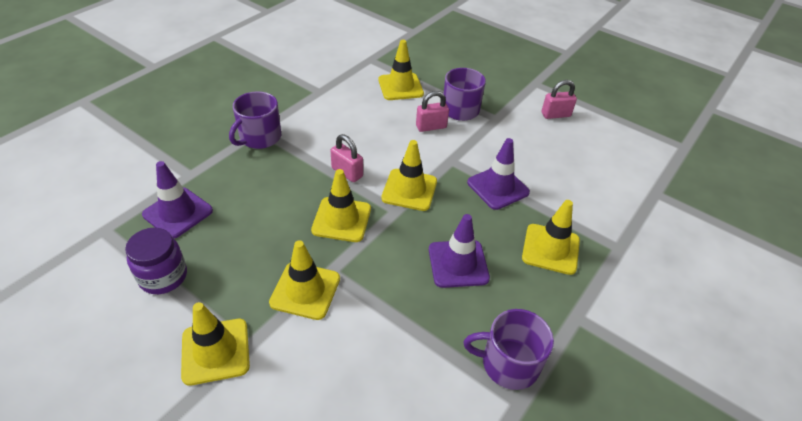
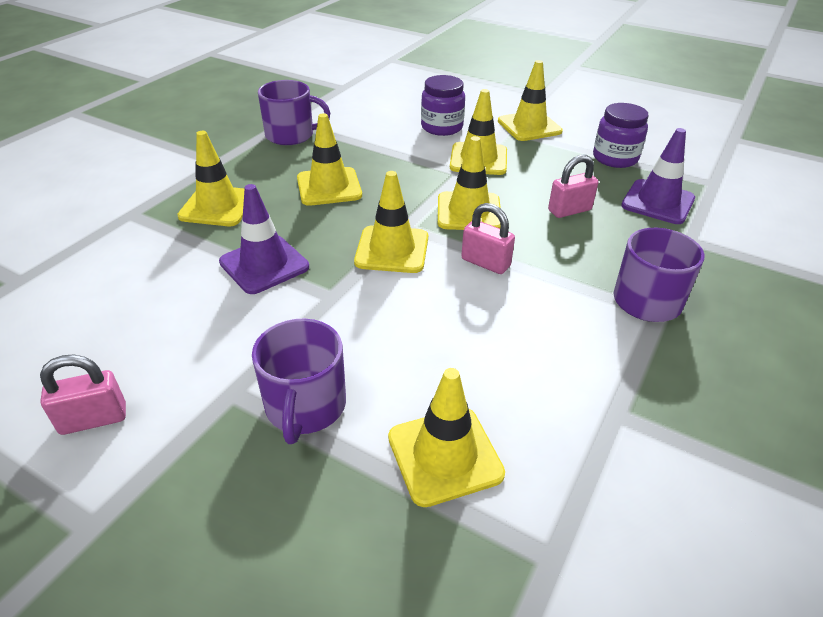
camera: 175 degrees right, 5 degrees down
pink padlock [416,91,449,132] -> pink padlock moved to [548,155,598,218]
purple traffic cone [429,214,490,288] -> yellow traffic cone [297,113,362,206]
none -> purple jar [421,75,465,136]

